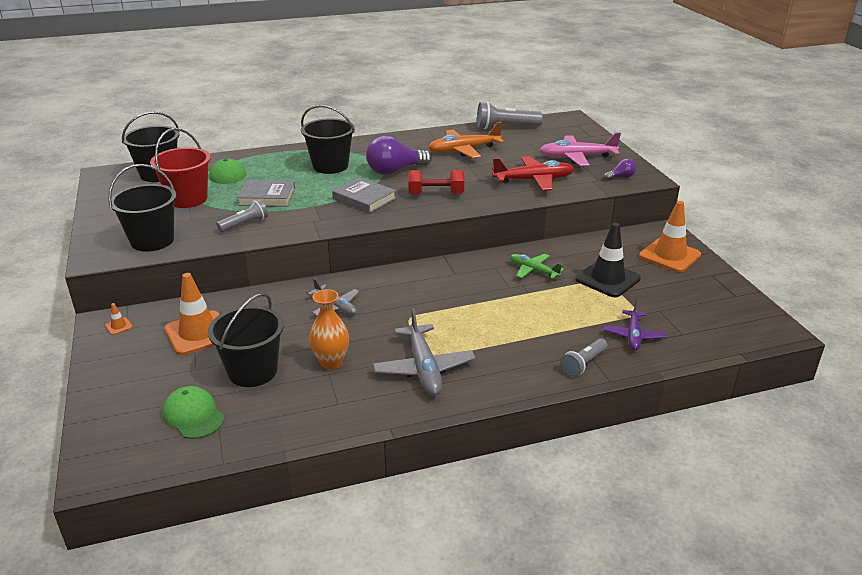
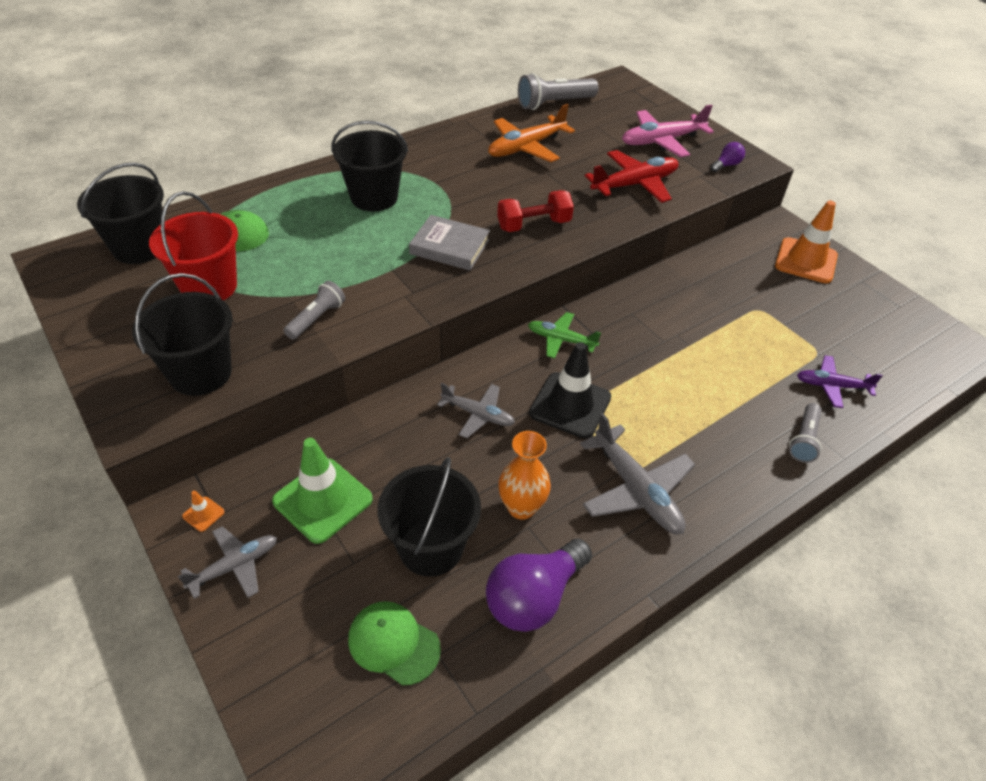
camera: 20 degrees left, 15 degrees up
orange traffic cone [164,273,220,355] -> green traffic cone [272,438,373,544]
grey book [237,180,295,207] -> none
purple light bulb [366,136,432,175] -> purple light bulb moved to [486,539,592,632]
green plane [510,254,564,279] -> green plane moved to [528,312,601,359]
black traffic cone [575,223,641,297] -> black traffic cone moved to [529,342,611,439]
purple plane [604,300,666,350] -> purple plane turned 105 degrees clockwise [797,355,883,408]
none -> grey plane [178,526,277,599]

